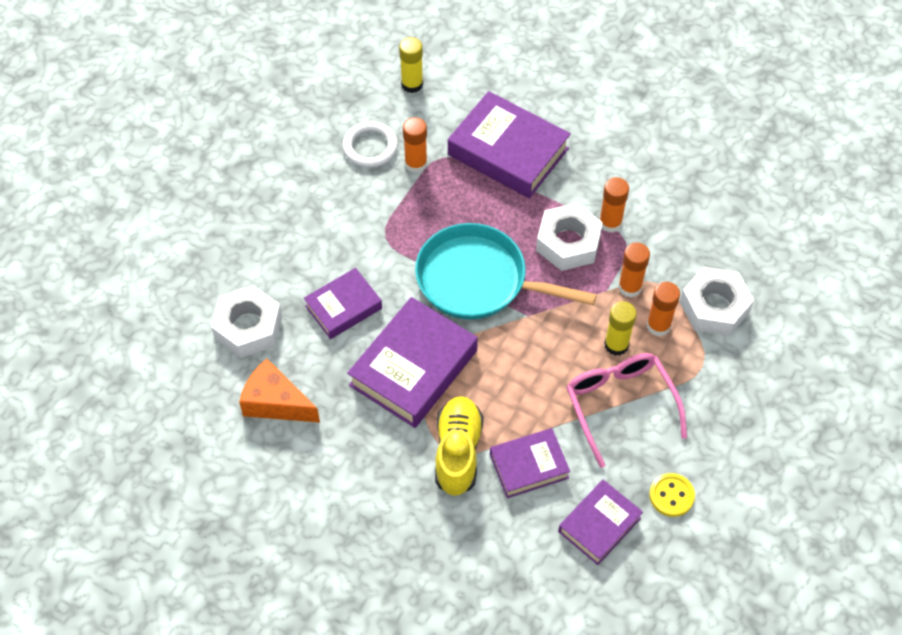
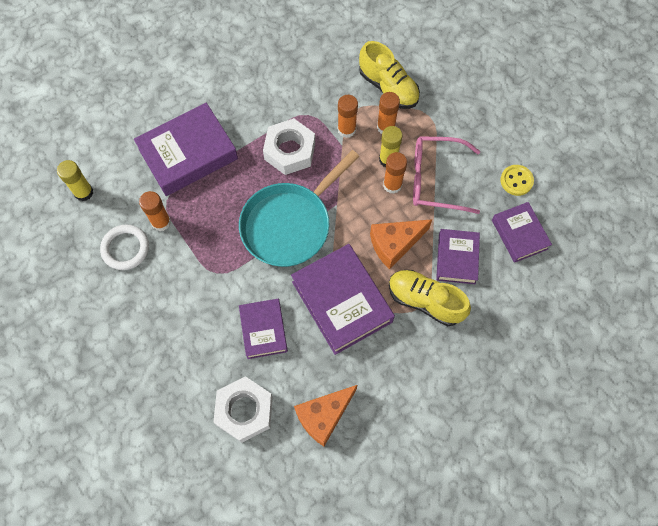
camera: 65 degrees left, 10 degrees up
orange glue stick [599,177,629,233] -> orange glue stick moved to [383,152,407,194]
white nut [680,267,754,336] -> yellow shoe [359,41,420,109]
none -> orange cheese [370,219,432,270]

